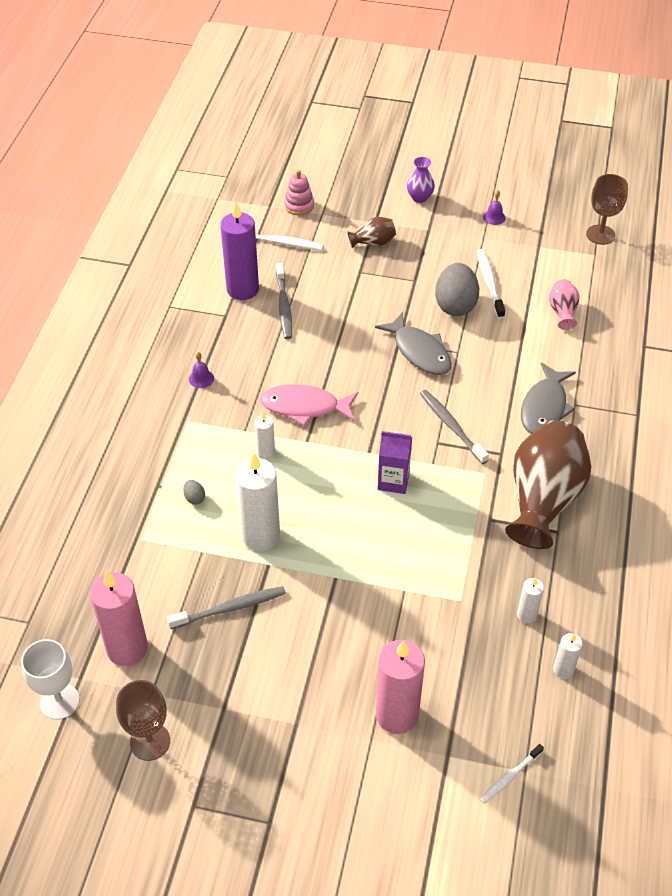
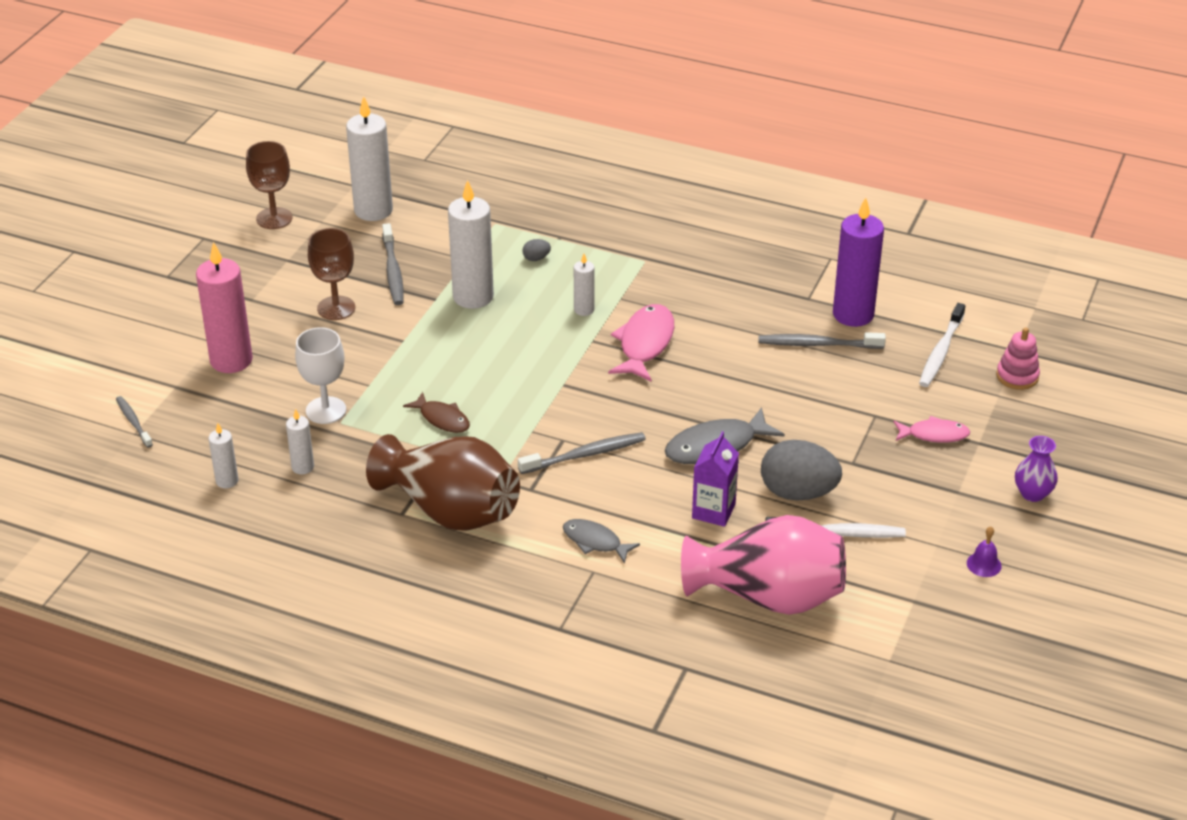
camera: 100 degrees right, 10 degrees down
white goblet [21,639,80,720] -> white goblet moved to [295,327,346,424]
pink candle [90,570,148,666] -> white candle [346,96,393,221]
purple bell [189,352,214,388] -> none
brown vase [347,217,396,249] -> pink fish [894,416,970,443]
purple carton [378,431,412,494] -> purple carton moved to [692,431,739,527]
white toothbrush [480,744,544,804] -> grey toothbrush [116,396,153,448]
grey fish [521,362,576,434] -> grey fish [563,519,640,564], size x0.62
pink vase [549,279,580,330] -> pink vase [681,515,846,615], size x2.21
brown goblet [586,174,628,245] -> brown goblet moved to [308,228,355,320]
none -> brown fish [403,392,470,433]

